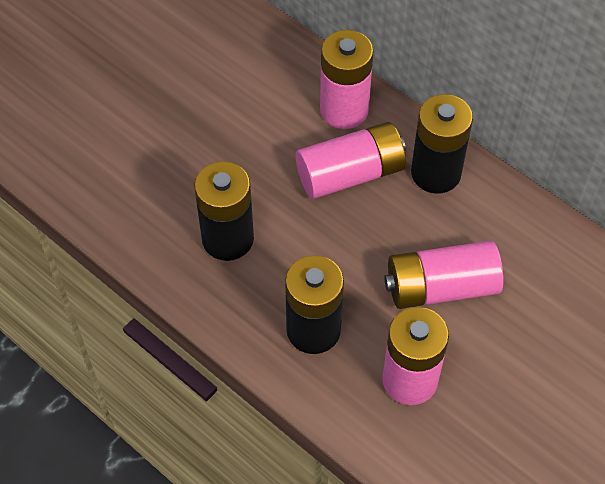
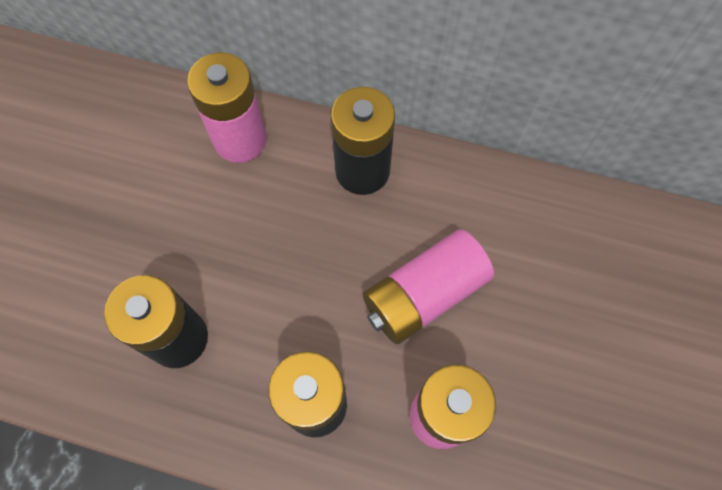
camera: 25 degrees left, 10 degrees up
pink battery [296,122,406,199] -> none

